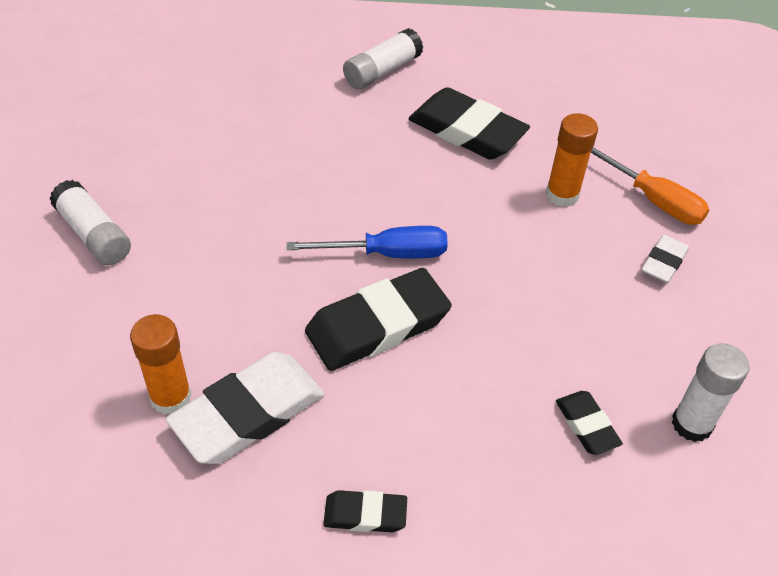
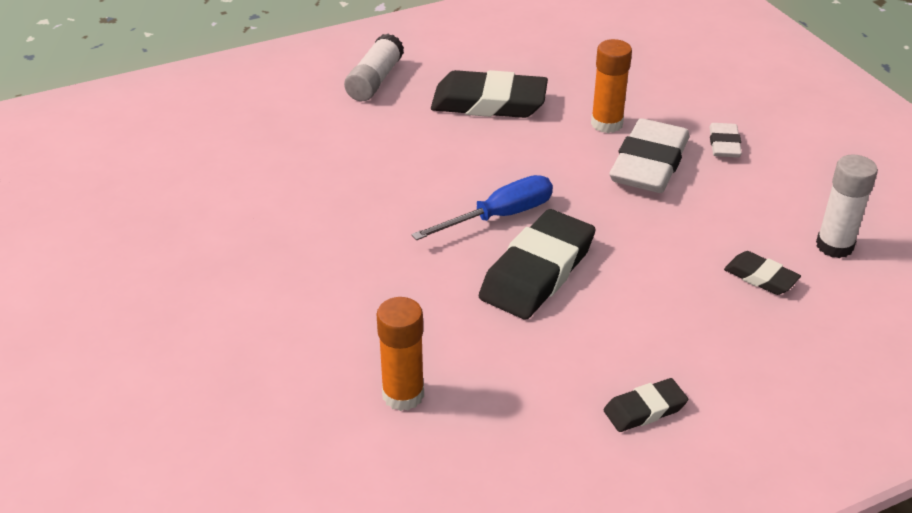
camera: 25 degrees left, 10 degrees down
white glue stick [49,180,131,265] -> none
white eraser [166,352,325,464] -> white eraser moved to [609,118,689,193]
orange screwdriver [591,148,709,225] -> none

